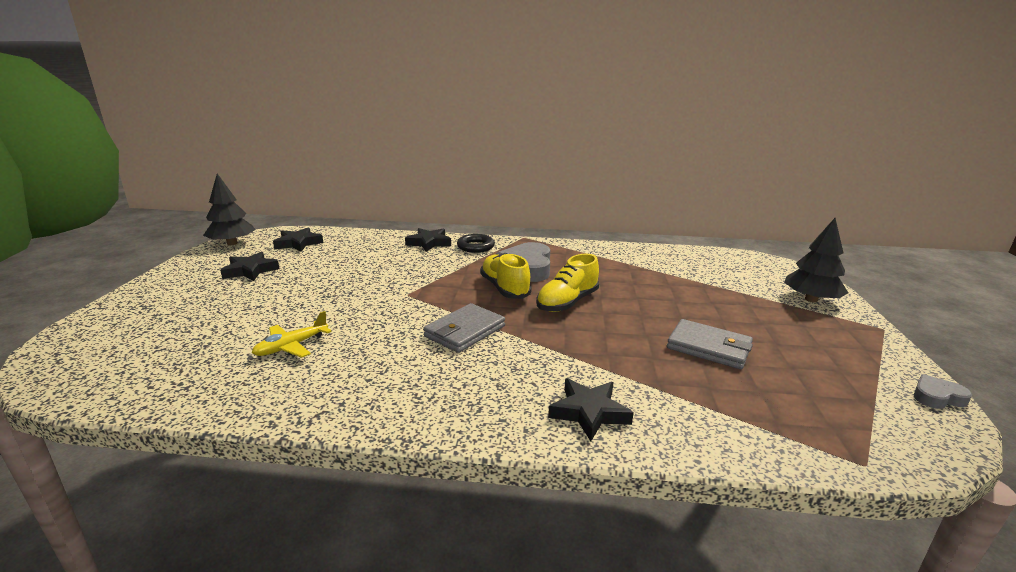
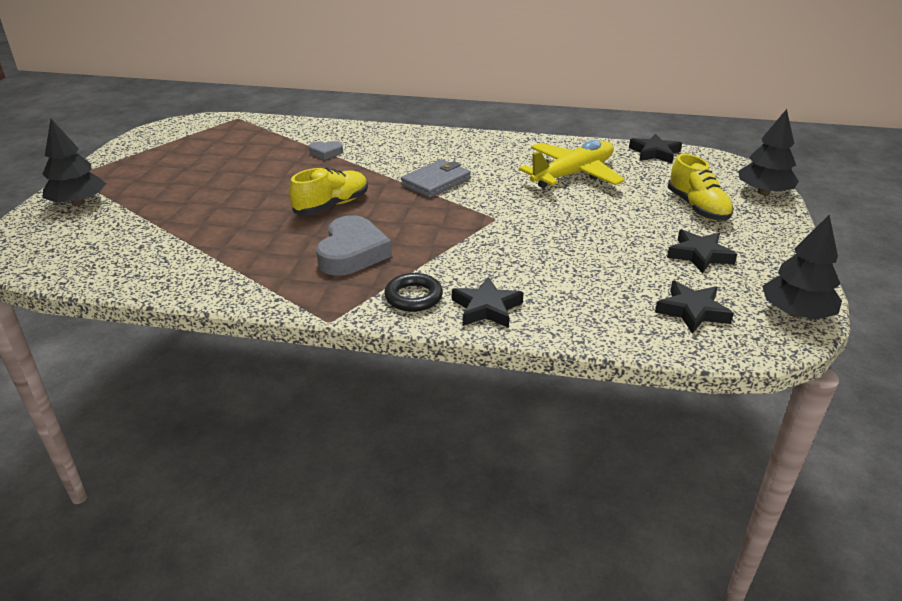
camera: 175 degrees left, 10 degrees up
yellow plane [252,311,332,358] -> yellow plane [519,140,625,188], size x1.91
yellow shoe [480,253,532,299] -> yellow shoe moved to [668,154,733,221]
black star [548,378,634,441] -> black star moved to [629,134,682,163]
grey wallet [667,319,753,369] -> none
grey heart [914,374,972,409] -> grey heart moved to [309,141,343,160]
none -> black tree [738,109,799,195]

